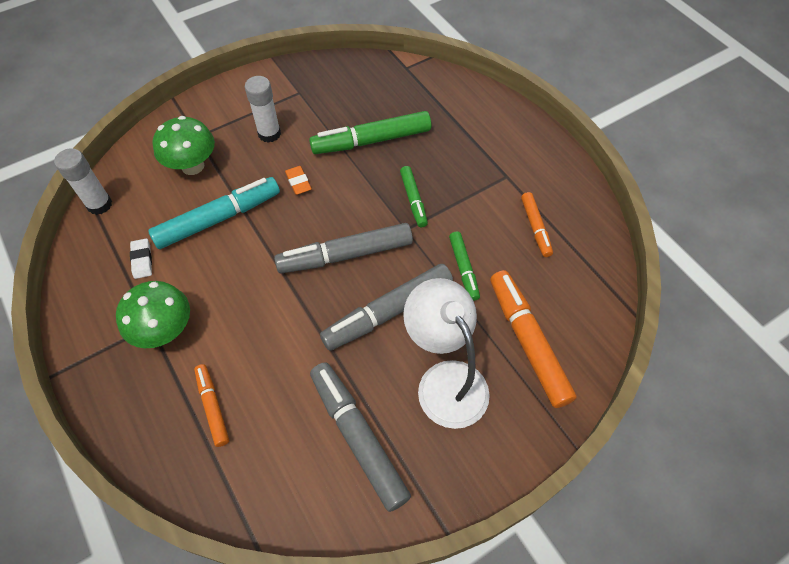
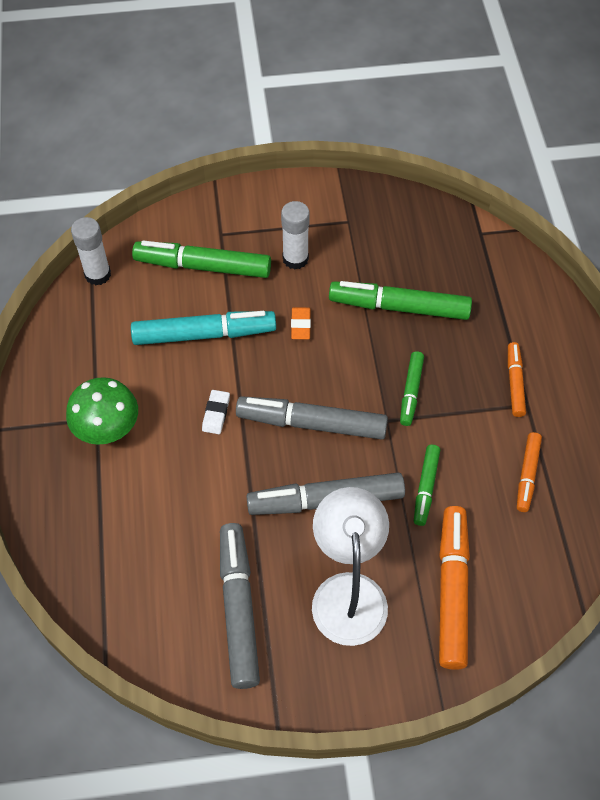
camera: 25 degrees right, 0 degrees up
white eraser [130,238,152,279] -> white eraser moved to [202,390,230,434]
green mushroom [153,116,215,175] -> green marker [132,240,271,278]
orange marker [194,364,229,447] -> orange marker moved to [508,342,526,417]

